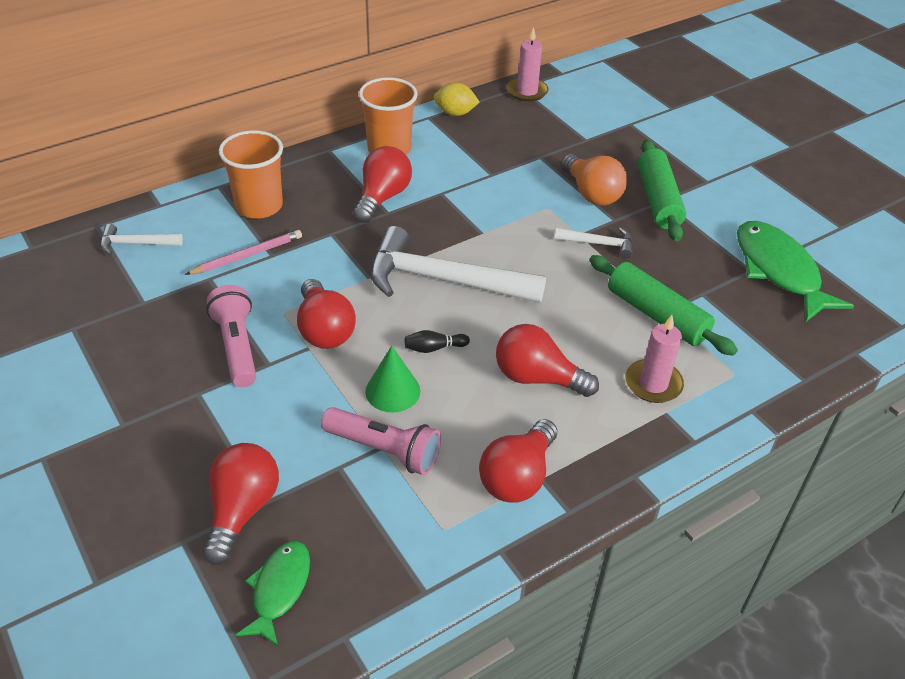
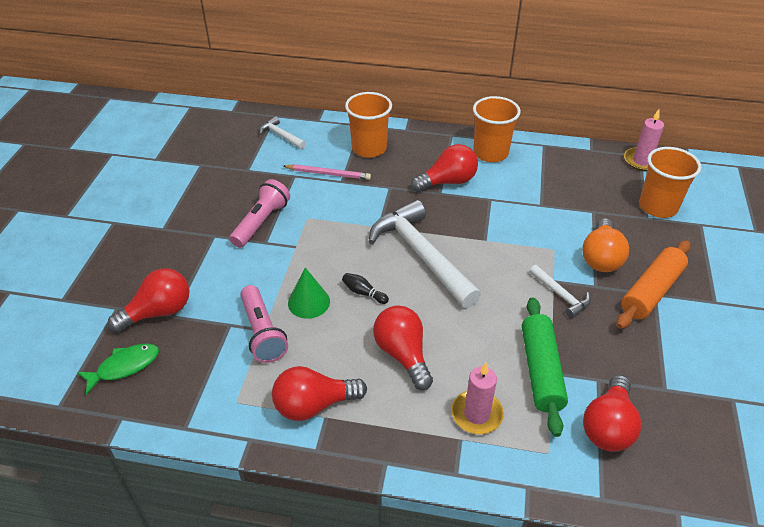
camera: 45 degrees right, 0 degrees up
red light bulb [297,279,356,349] -> red light bulb moved to [583,375,642,452]
yellow lemon [434,83,480,116] -> none
green rolling pin [638,140,686,242] -> orange rolling pin [617,240,691,329]
green fish [737,221,854,322] -> none
none -> orange cup [639,147,701,218]

